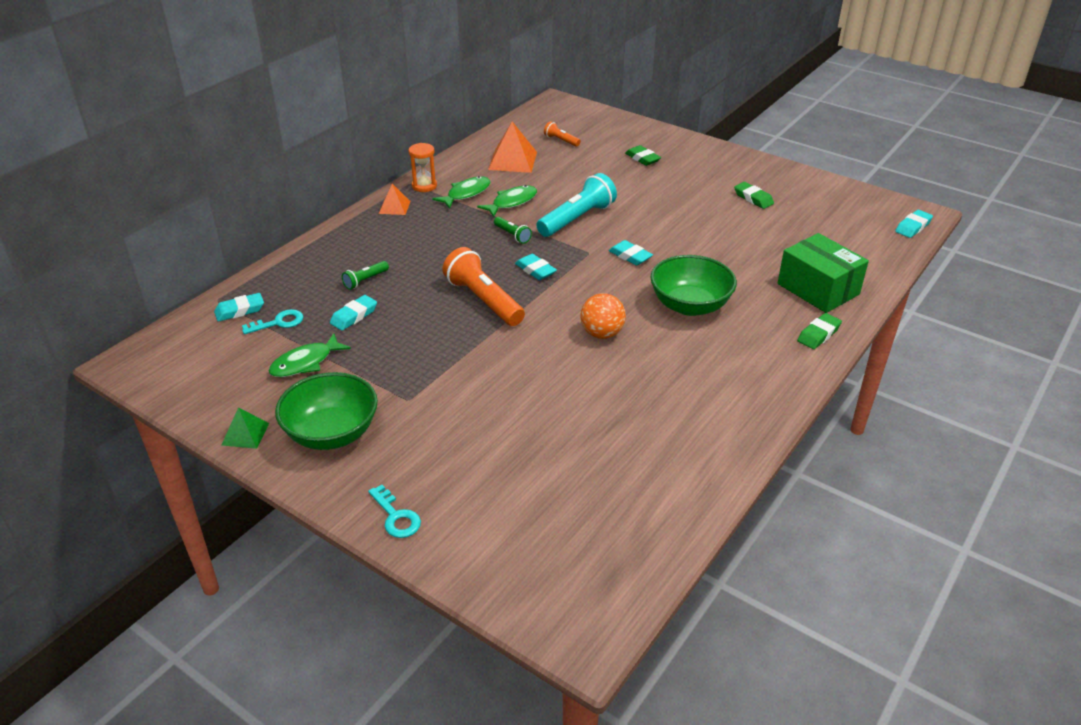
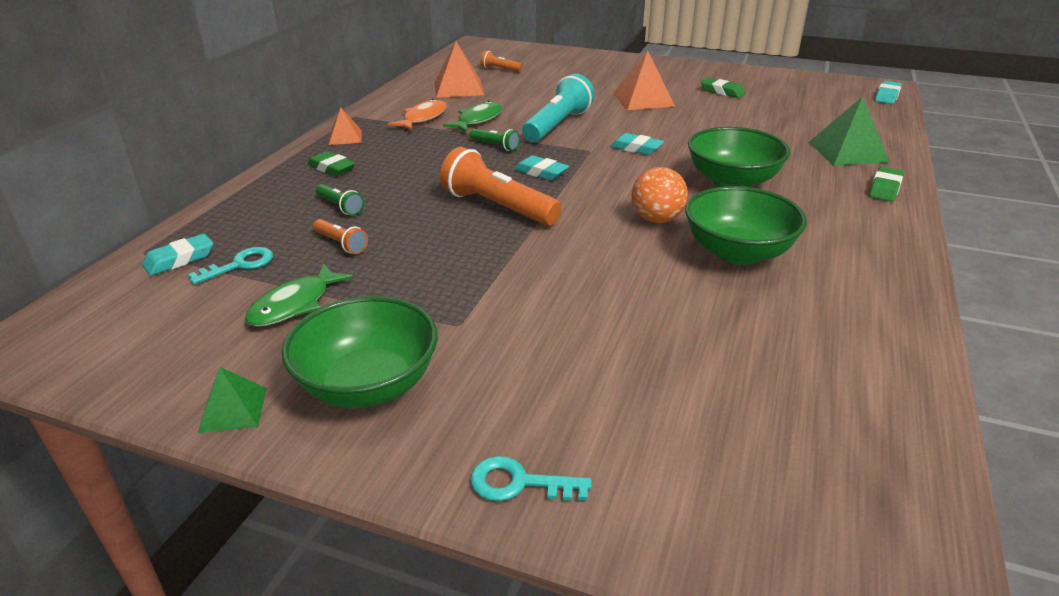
camera: 15 degrees left, 5 degrees down
turquoise eraser [330,295,377,331] -> orange flashlight [313,219,368,254]
green flashlight [342,261,389,290] -> green flashlight turned 75 degrees counterclockwise [316,184,364,216]
turquoise key [368,485,421,538] -> turquoise key turned 150 degrees clockwise [470,456,592,501]
orange hourglass [408,143,437,192] -> none
green fish [432,176,490,209] -> orange fish [388,99,447,131]
green eraser [625,145,661,166] -> green eraser moved to [308,151,356,176]
green box [778,233,869,313] -> green pyramid [809,96,890,165]
none -> orange pyramid [613,51,675,110]
none -> green bowl [685,186,807,265]

